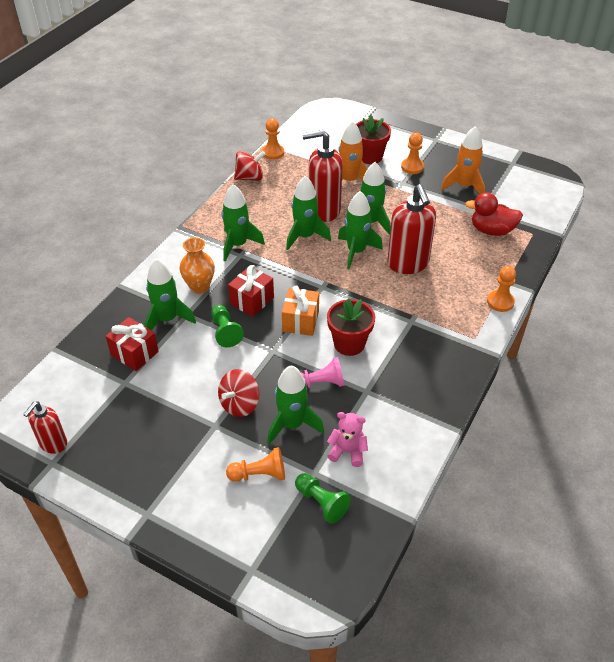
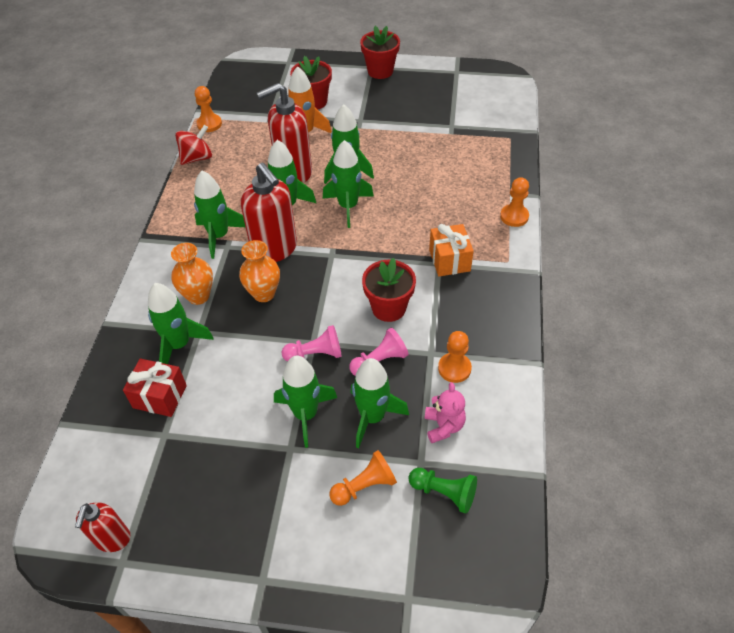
camera: 20 degrees left, 5 degrees up
green pawn [211,305,244,347] -> none
red spinning top [218,369,260,417] -> green rocket [274,356,337,448]
red gift [228,265,274,317] -> orange vase [239,240,280,302]
orange gift [282,285,319,336] -> orange gift moved to [429,224,474,277]
pink teddy bear [327,412,368,467] -> pink teddy bear turned 90 degrees clockwise [425,382,466,443]
red soap dispenser [387,184,436,274] -> red soap dispenser moved to [241,163,297,262]
orange pawn [401,133,424,174] -> orange pawn moved to [438,331,472,383]
orange rocket [441,126,485,194] -> none
red duck [465,192,523,236] -> none
none -> pink pawn [282,325,342,362]
none -> red flower pot [360,26,400,79]

